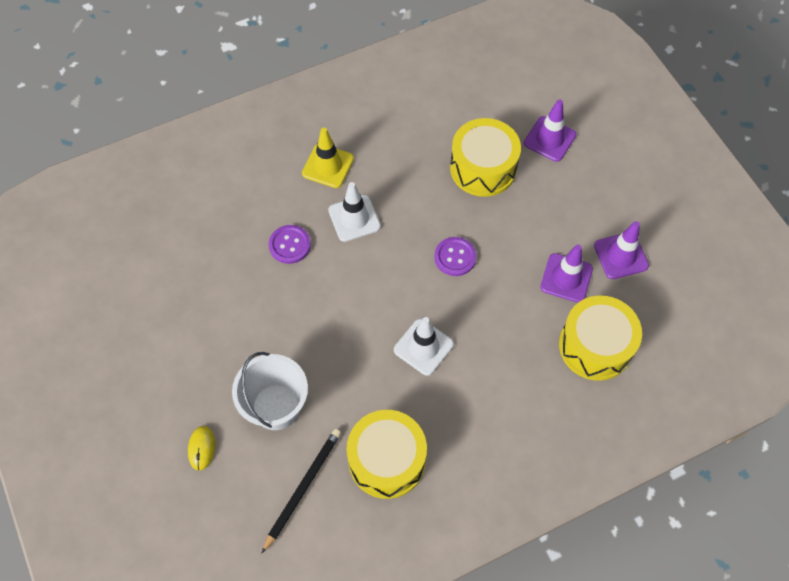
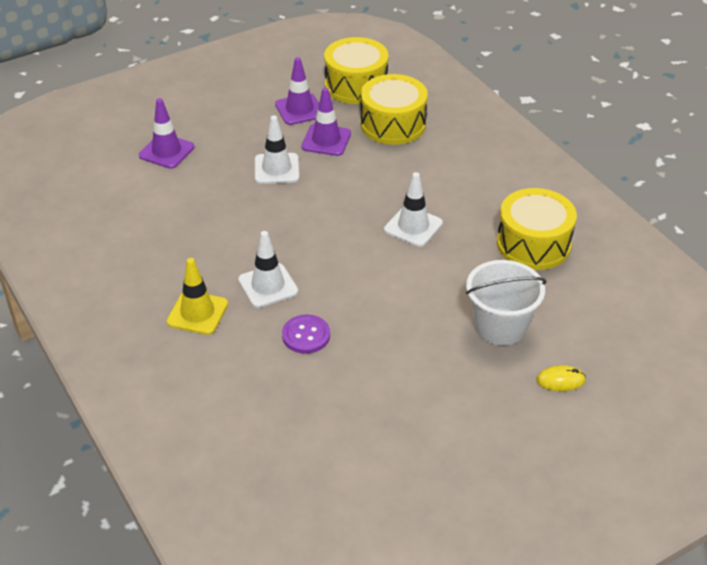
camera: 95 degrees left, 20 degrees down
black pencil [262,429,341,553] -> none
purple button [434,237,477,276] -> none
yellow drum [450,118,521,197] -> yellow drum moved to [324,37,388,104]
none -> white traffic cone [255,115,299,184]

